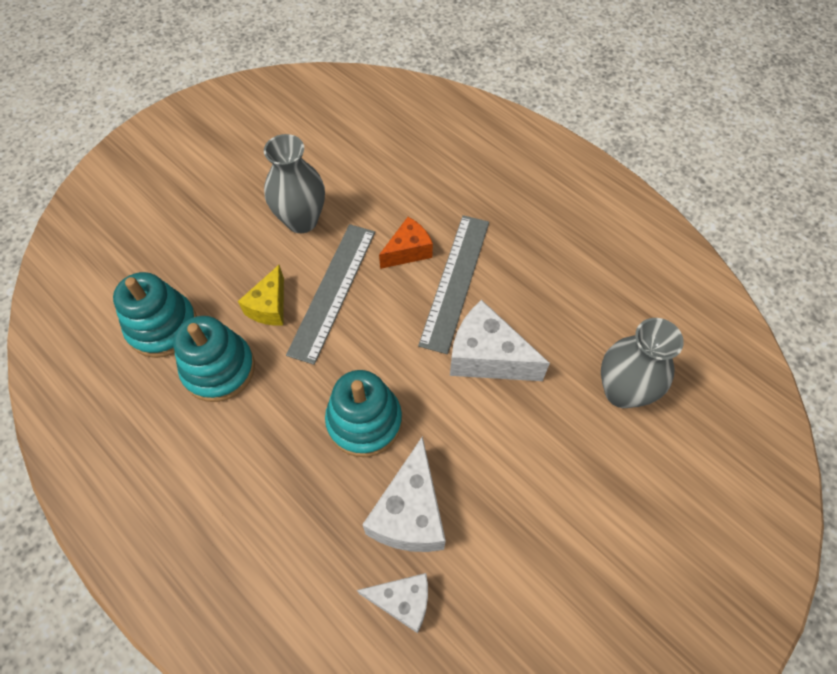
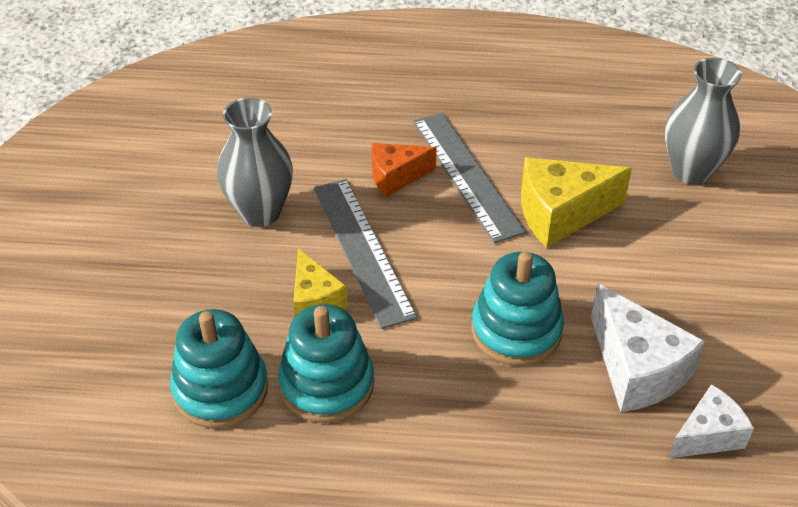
camera: 40 degrees left, 15 degrees down
orange cheese [379,217,433,269] -> orange cheese turned 120 degrees counterclockwise [372,143,437,197]
white cheese [450,300,550,381] -> yellow cheese [521,157,632,248]

